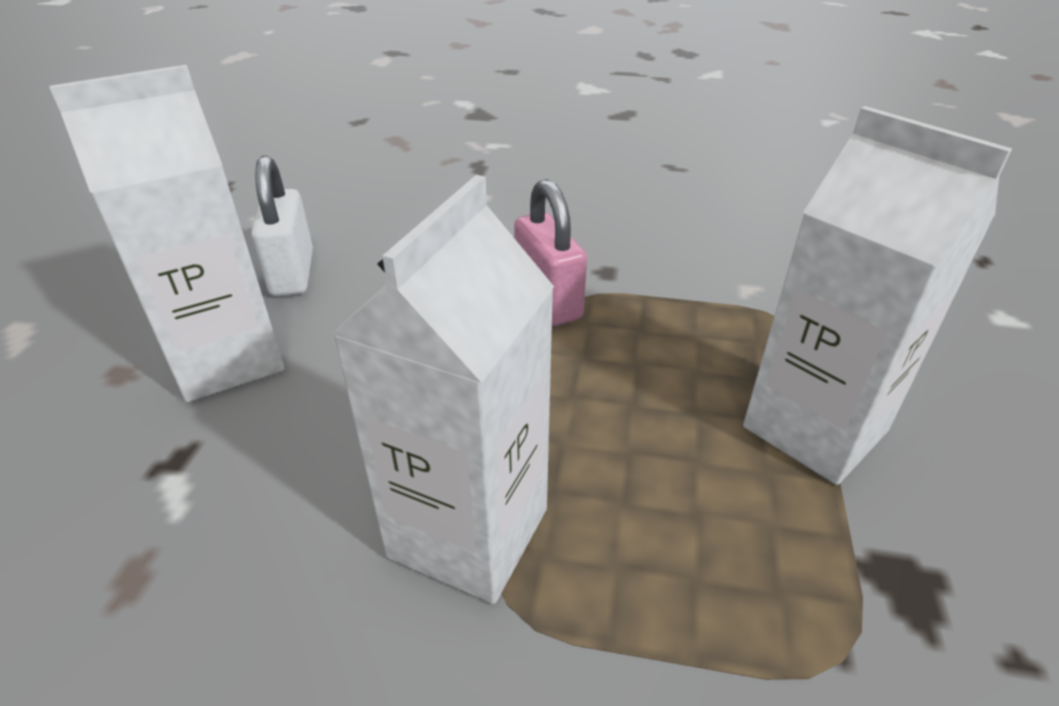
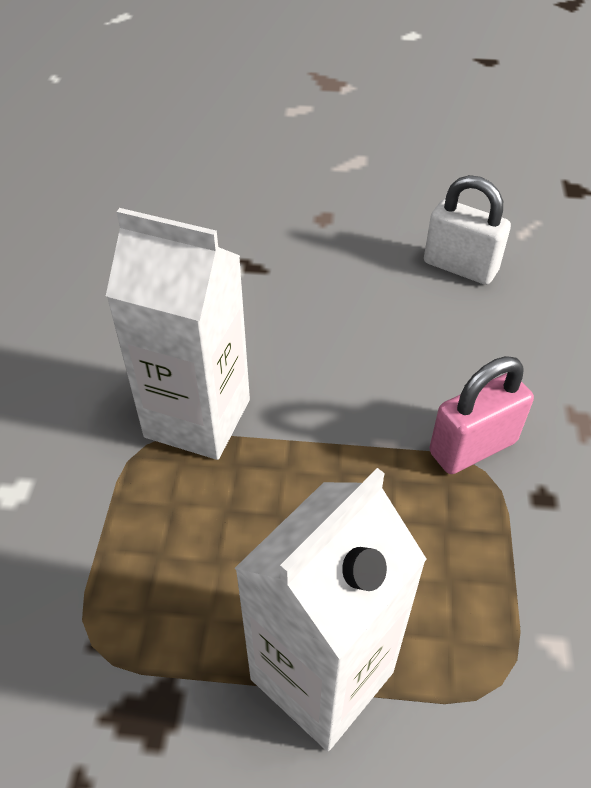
camera: 85 degrees right, 10 degrees up
white carton [50,65,284,402] -> none
white padlock [251,156,313,296] -> white padlock turned 45 degrees clockwise [424,175,511,285]

